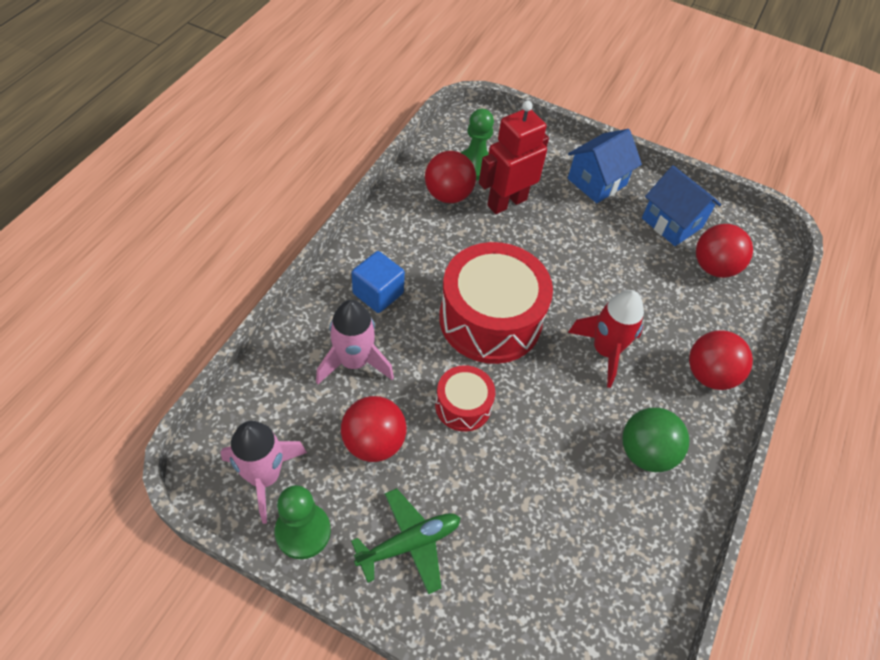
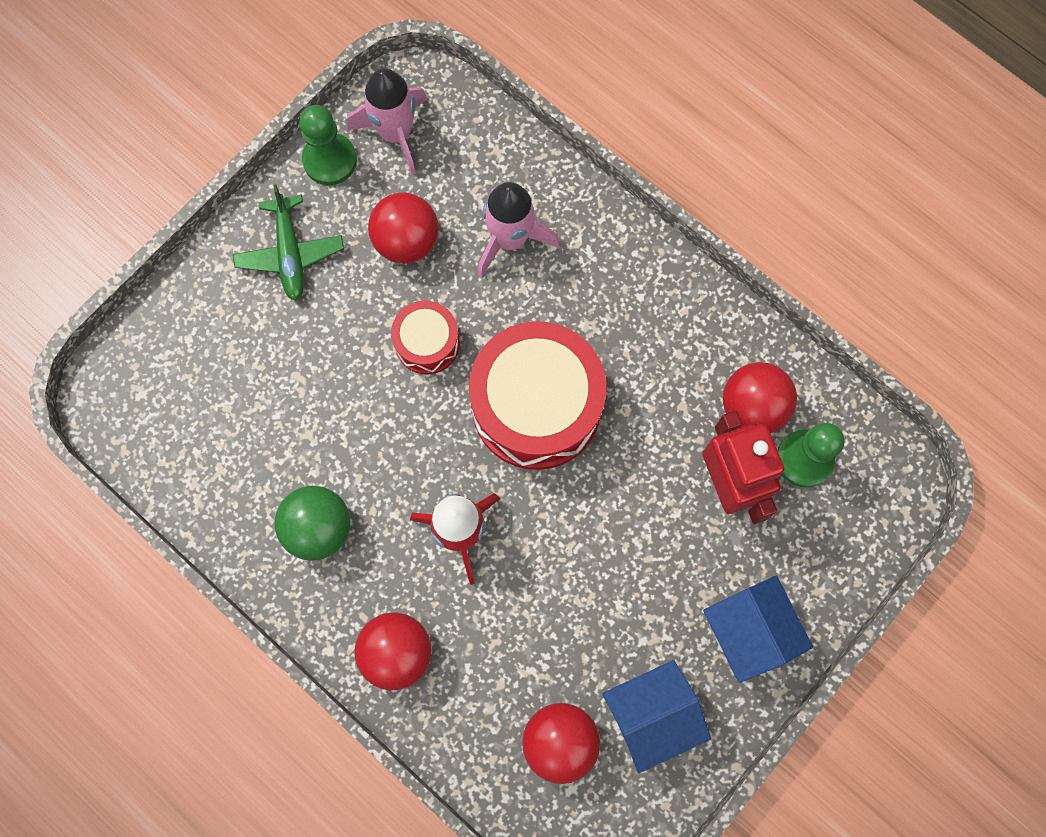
camera: 110 degrees right, 20 degrees up
blue cube [352,251,405,313] -> none

